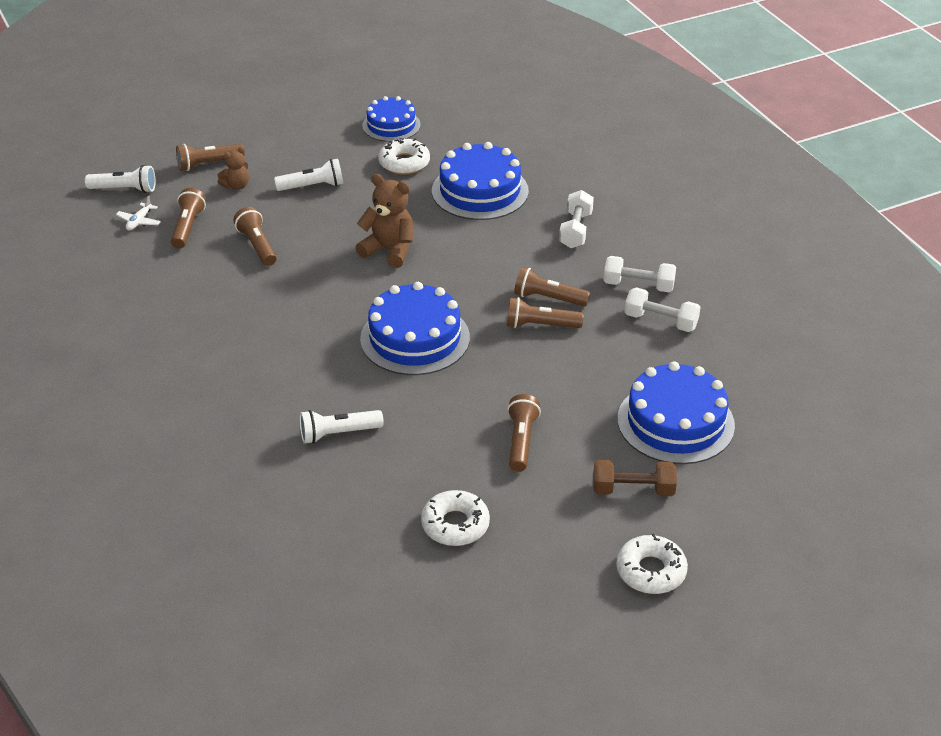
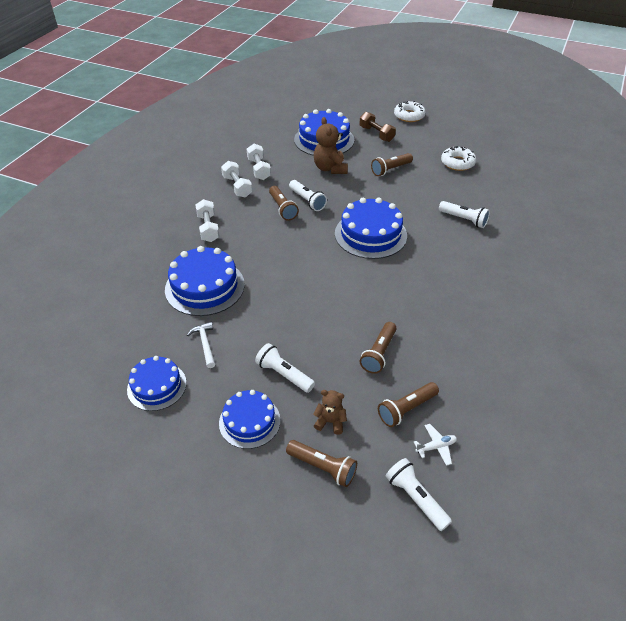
camera: 130 degrees left, 5 degrees up
brown teddy bear [356,174,414,268] -> brown teddy bear moved to [313,117,348,174]
white donut [378,138,430,175] -> white hammer [187,322,215,368]
brown flashlight [507,297,583,328] -> white flashlight [289,180,327,211]
white dumbbell [559,190,594,248] -> white dumbbell turned 75 degrees counterclockwise [196,199,220,242]
none -> blue cake [219,390,280,449]

